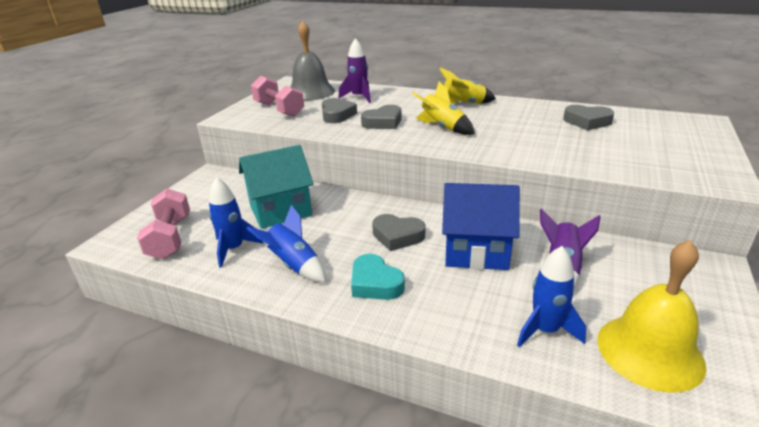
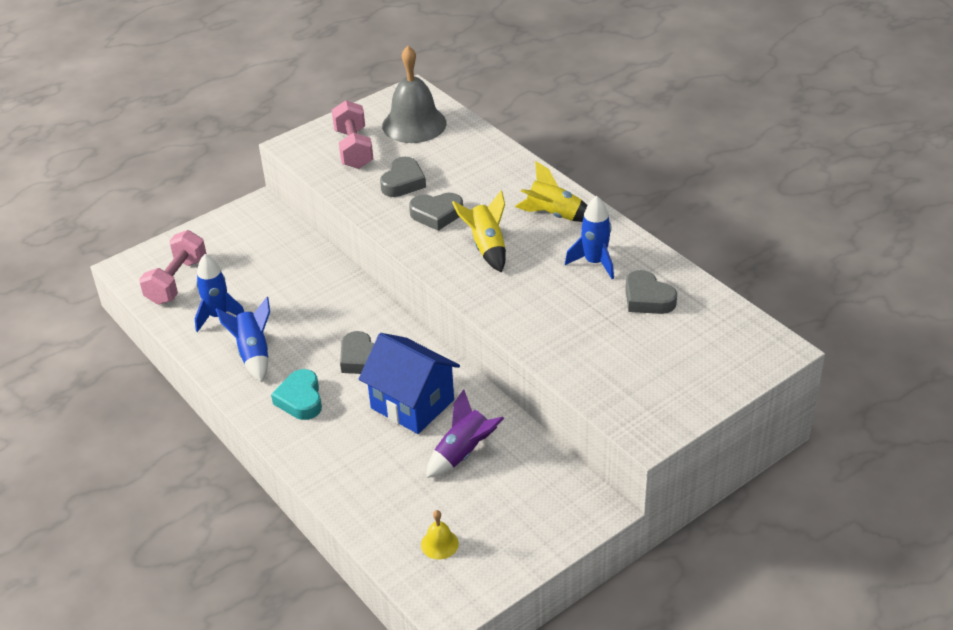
camera: 30 degrees right, 10 degrees up
turquoise house [239,145,314,229] -> none
purple rocket [338,38,371,103] -> none
blue rocket [517,246,586,348] -> blue rocket moved to [565,196,614,279]
yellow bell [597,240,706,393] -> yellow bell [421,510,459,559], size x0.44

